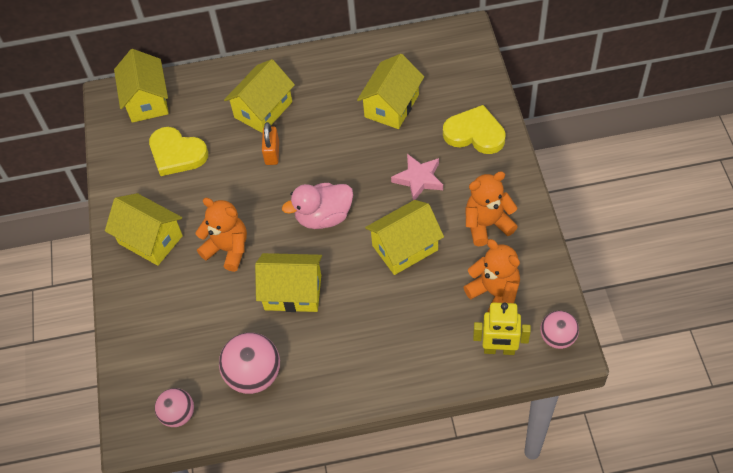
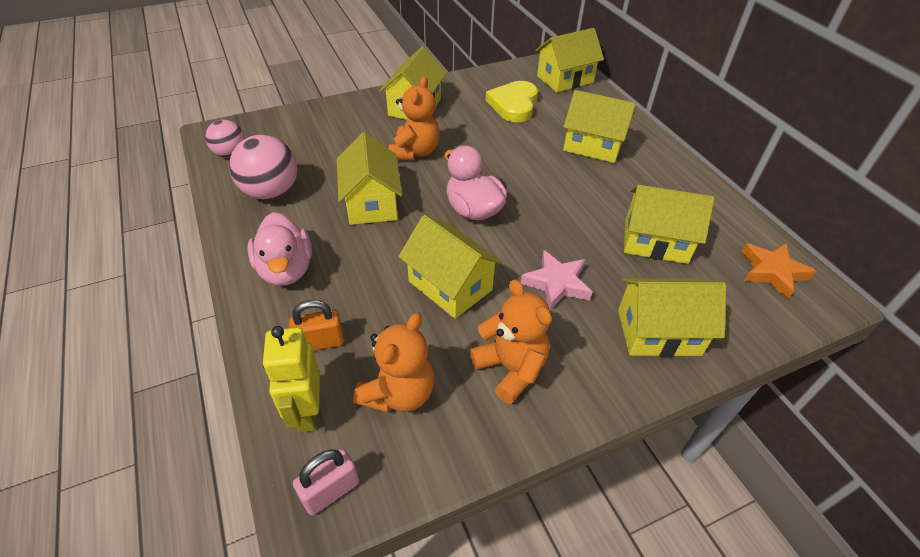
camera: 70 degrees right, 10 degrees down
orange padlock [262,122,279,165] -> orange padlock moved to [289,300,344,351]
yellow heart [443,105,506,154] -> yellow house [618,278,726,357]
pink ball [540,311,579,349] -> pink padlock [293,449,359,515]
none -> pink duck [247,212,312,286]
none -> orange star [741,243,816,299]

